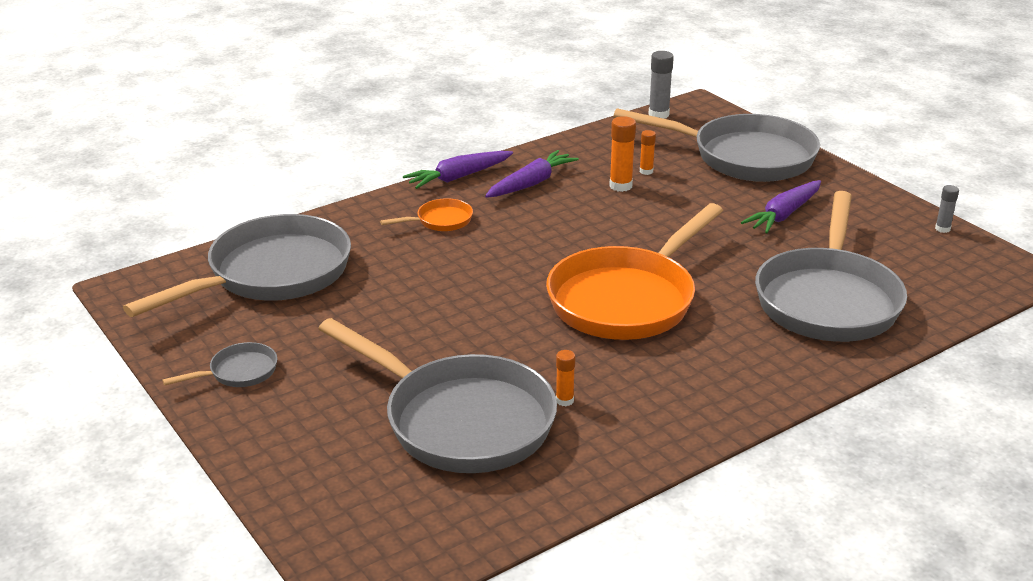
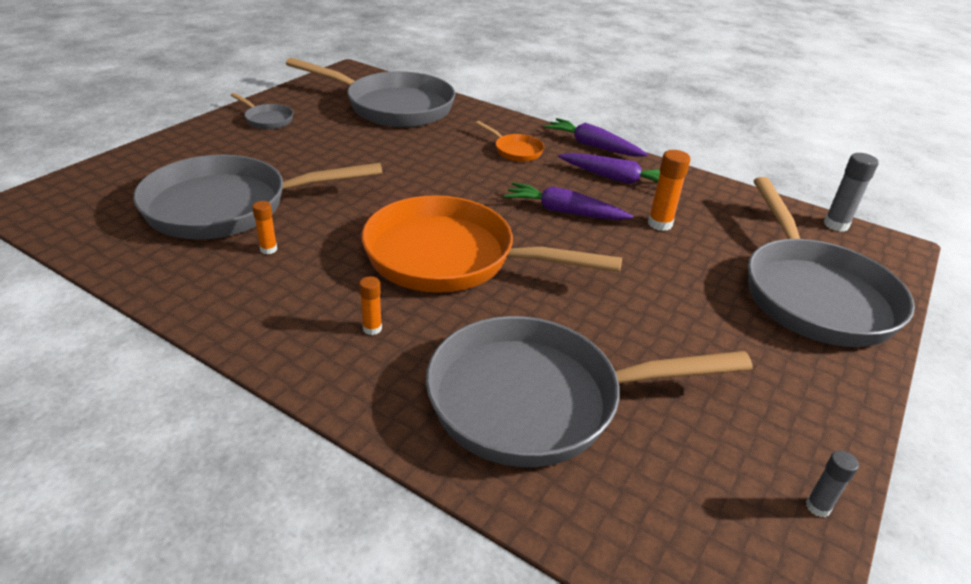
camera: 65 degrees right, 5 degrees up
grey pan [318,318,557,473] -> grey pan turned 60 degrees clockwise [133,155,382,239]
orange glue stick [640,130,656,175] -> orange glue stick moved to [359,276,382,335]
purple carrot [741,180,821,233] -> purple carrot moved to [504,182,633,220]

